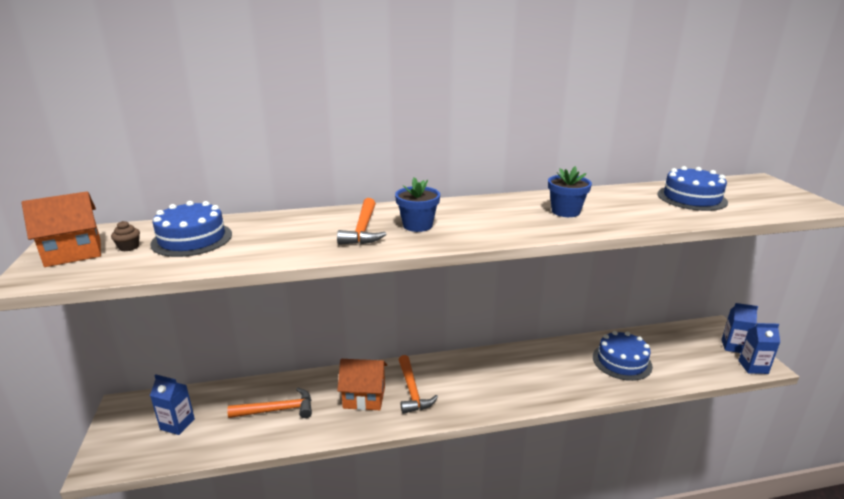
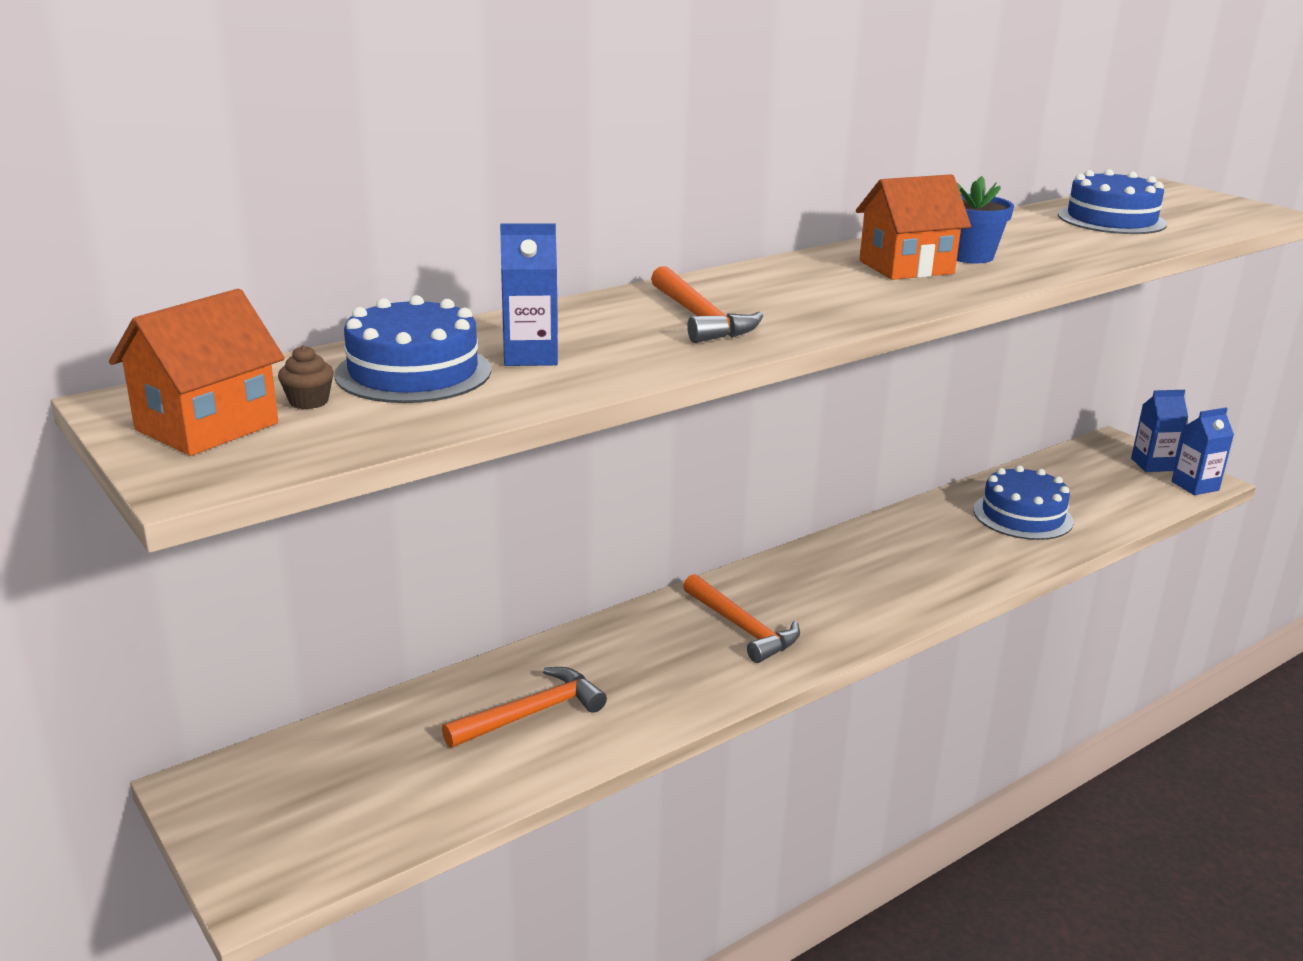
camera: 25 degrees left, 0 degrees up
blue carton [150,374,195,435] -> blue carton moved to [500,223,558,366]
orange house [337,359,387,410] -> orange house moved to [856,174,971,280]
blue flower pot [395,177,440,232] -> none

